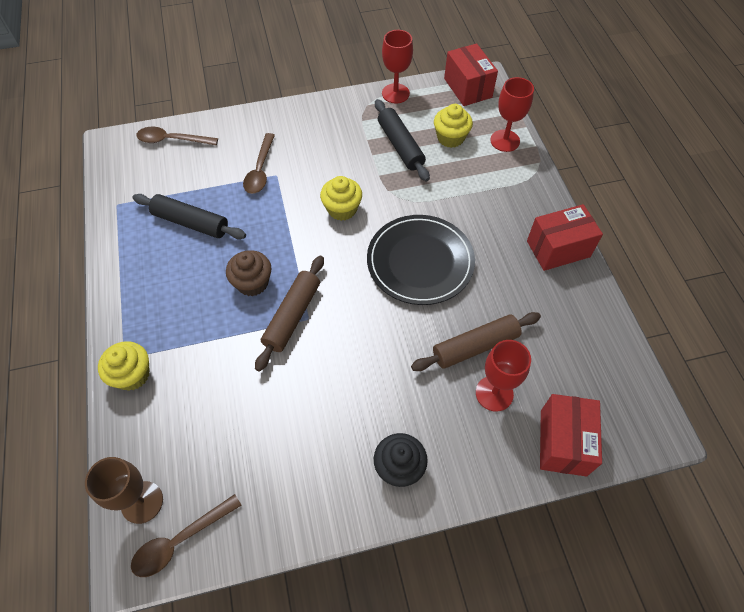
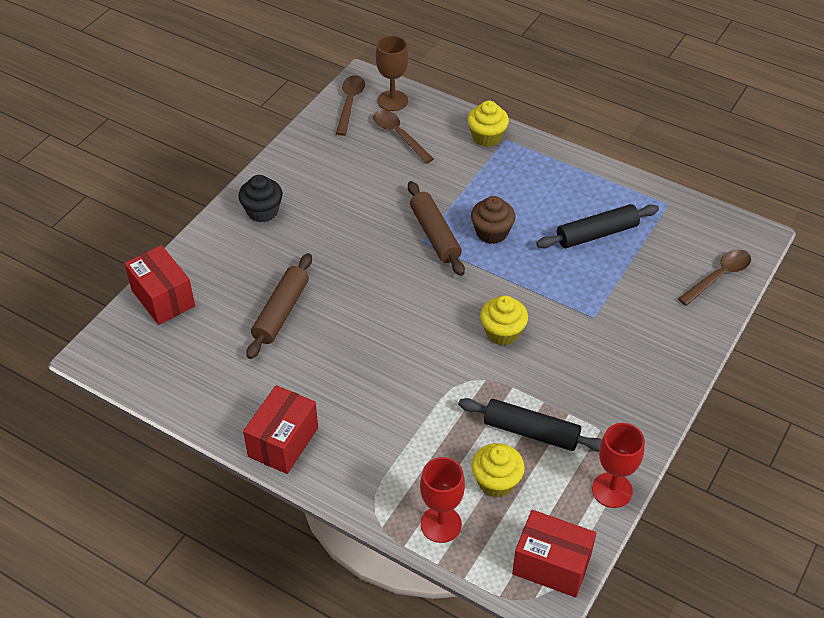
camera: 135 degrees right, 10 degrees down
brown spoon [243,133,275,194] -> brown spoon moved to [373,110,434,164]
black plate [367,215,475,305] -> none
red goblet [476,340,531,412] -> none

